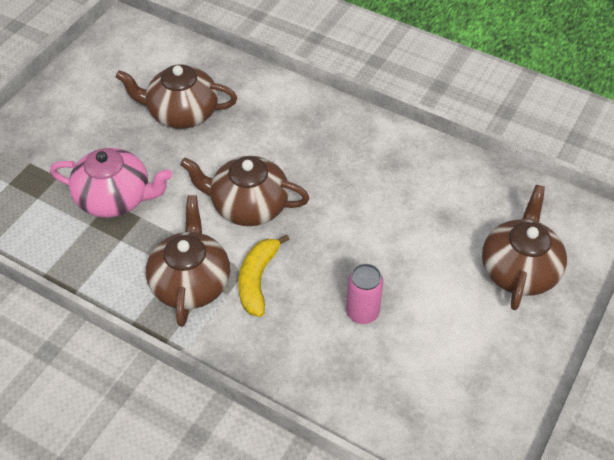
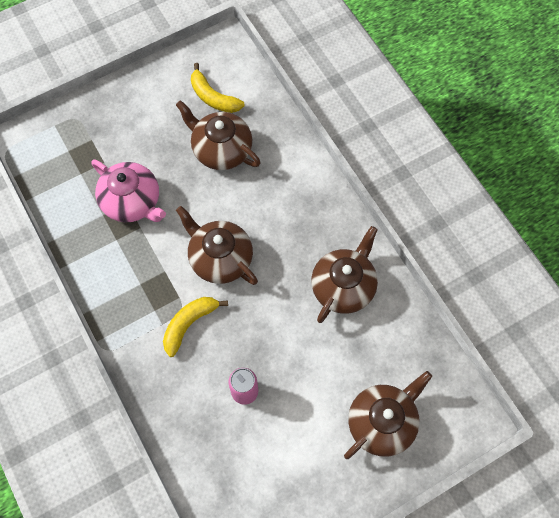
camera: 30 degrees right, 15 degrees up
brown teapot [146,195,230,327] -> brown teapot moved to [311,226,378,323]
none -> yellow banana [191,63,245,113]

